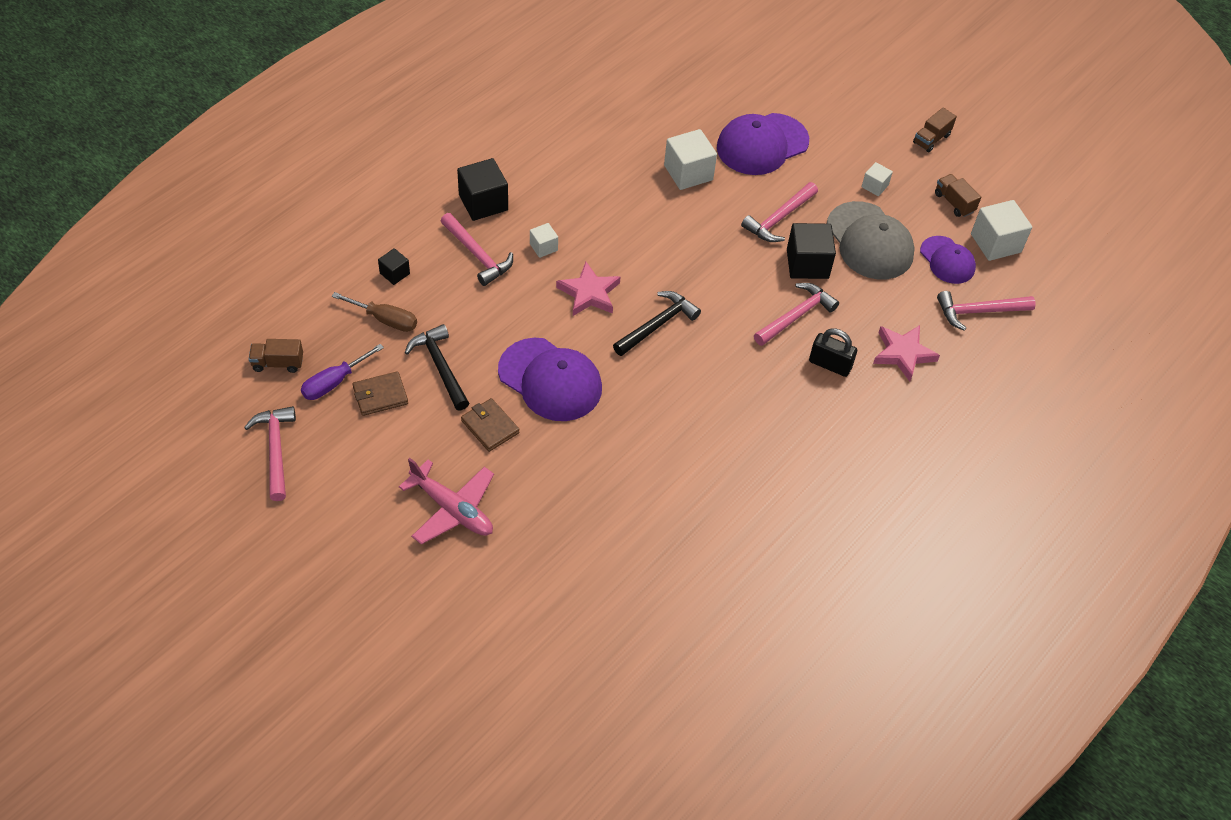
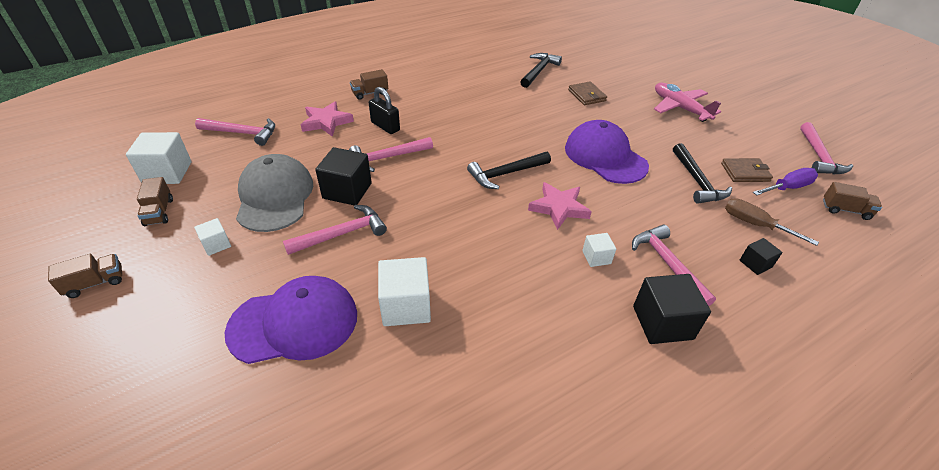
camera: 160 degrees left, 10 degrees down
brown wallet [461,398,520,452] -> brown wallet moved to [568,81,607,105]
purple cap [920,236,976,284] -> none
none -> brown truck [350,69,388,100]
none -> black hammer [520,53,562,88]

